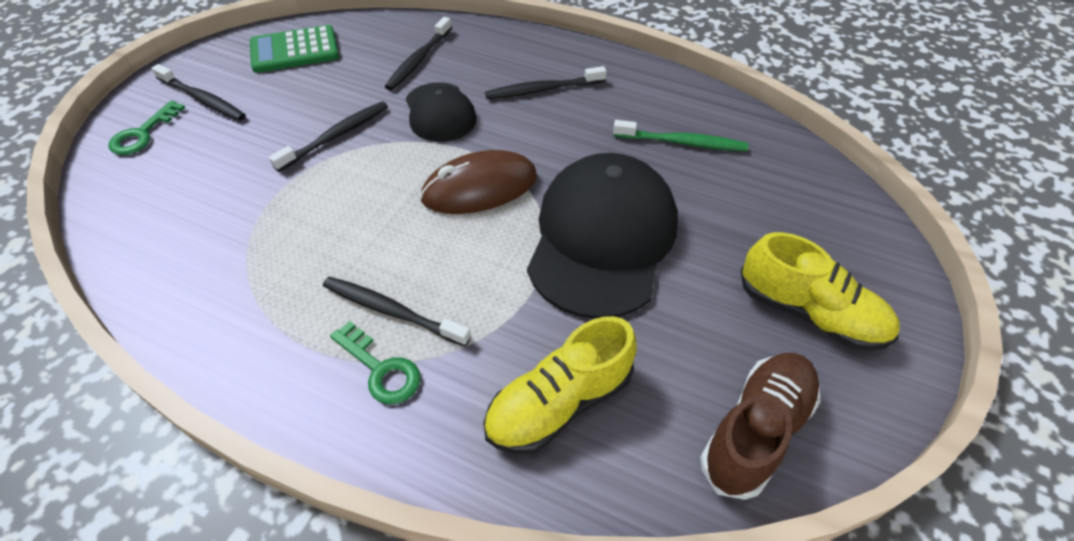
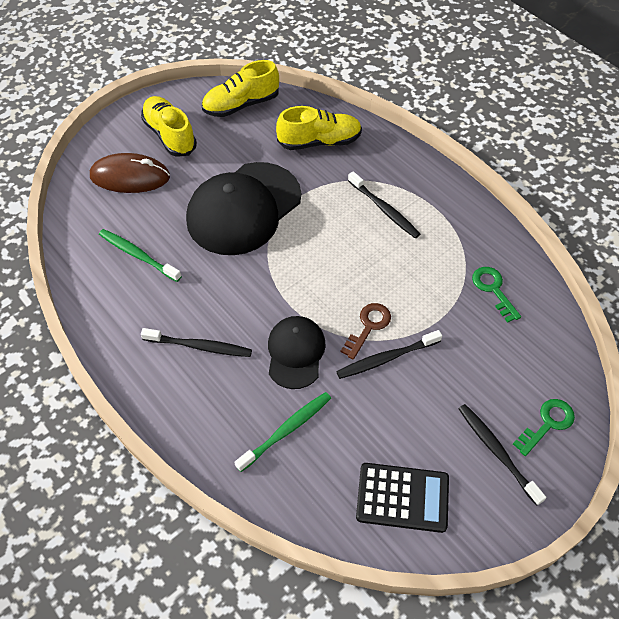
camera: 155 degrees left, 5 degrees up
green calculator [250,25,339,73] -> black calculator [356,463,449,533]
green key [330,321,421,404] -> green key moved to [472,267,521,323]
black toothbrush [385,17,452,91] -> green toothbrush [234,392,331,472]
brown mouse [420,150,537,214] -> brown mouse moved to [90,153,170,193]
brown shoe [700,353,821,500] -> yellow shoe [202,60,279,117]
none -> brown key [340,303,391,360]

